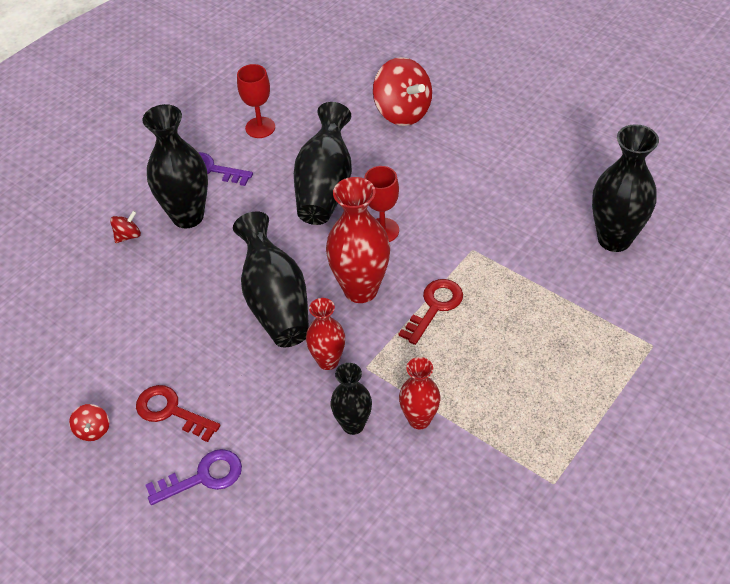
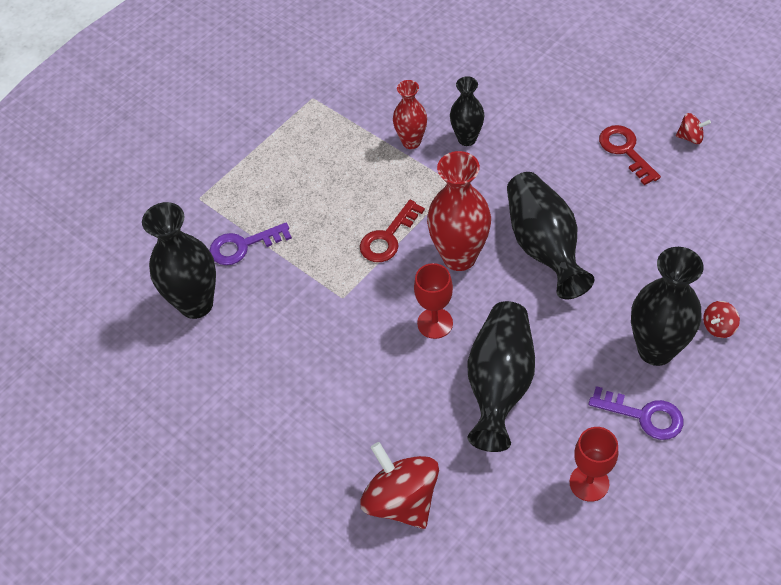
camera: 175 degrees left, 5 degrees up
red spinning top [69,404,109,441] -> red spinning top turned 105 degrees clockwise [676,113,711,144]
red key [136,385,220,442] -> red key turned 150 degrees counterclockwise [599,125,661,185]
purple key [145,449,242,505] -> purple key moved to [209,223,292,265]
red vase [306,298,345,370] -> none

